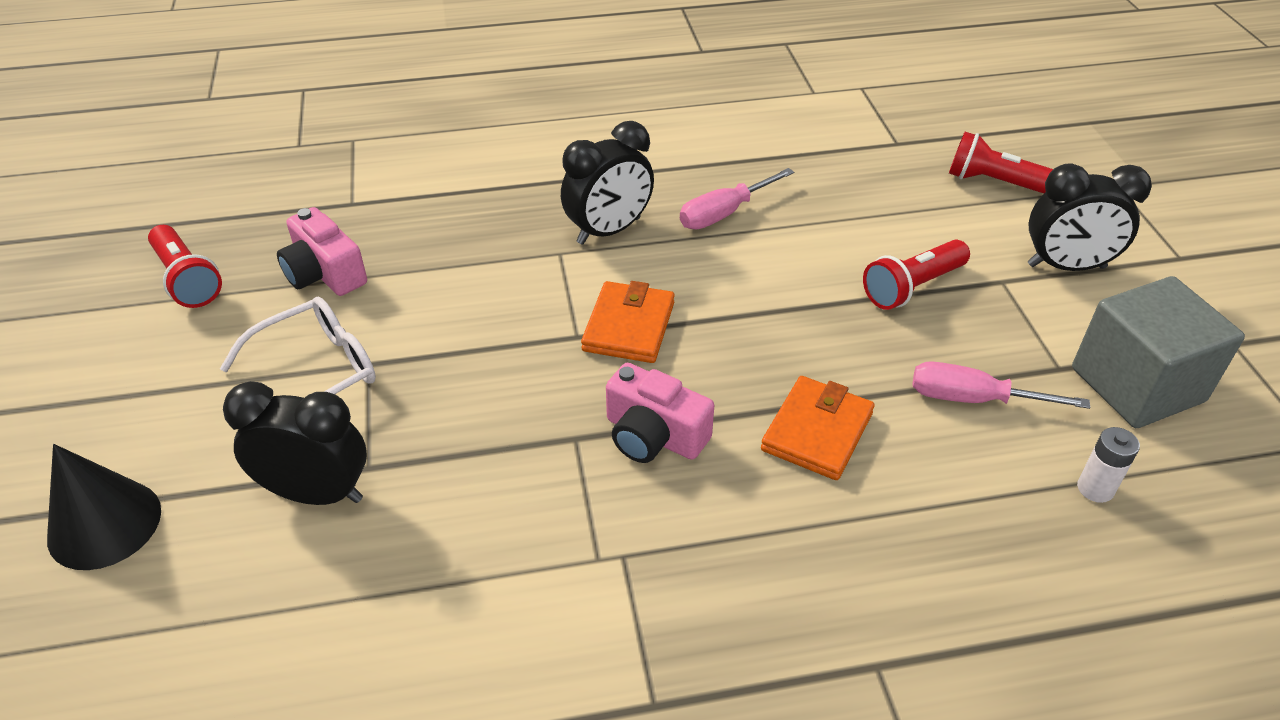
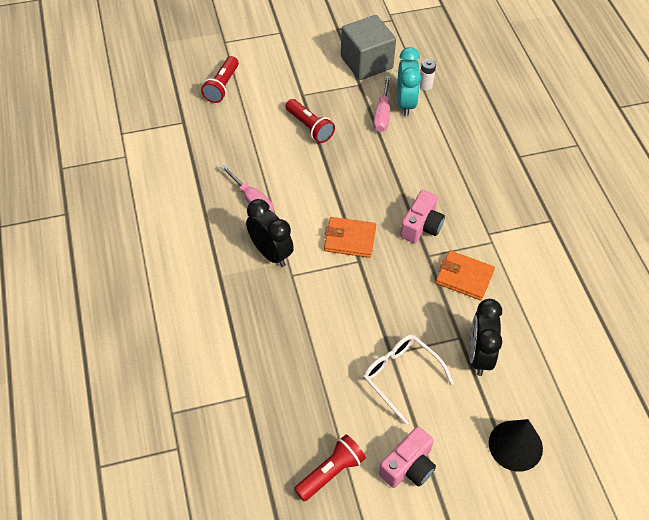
camera: 95 degrees left, 10 degrees up
pink camera [277,207,367,296] -> pink camera moved to [379,427,436,488]
orange wallet [761,376,875,480] -> orange wallet moved to [436,251,495,300]
black clock [1028,163,1152,271] -> none
none -> turquoise clock [397,47,421,116]

